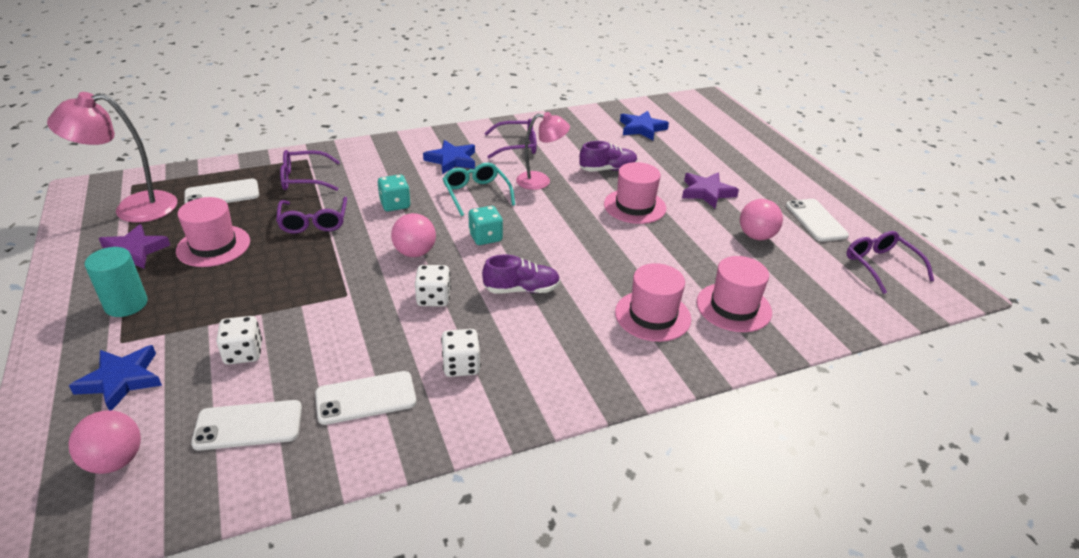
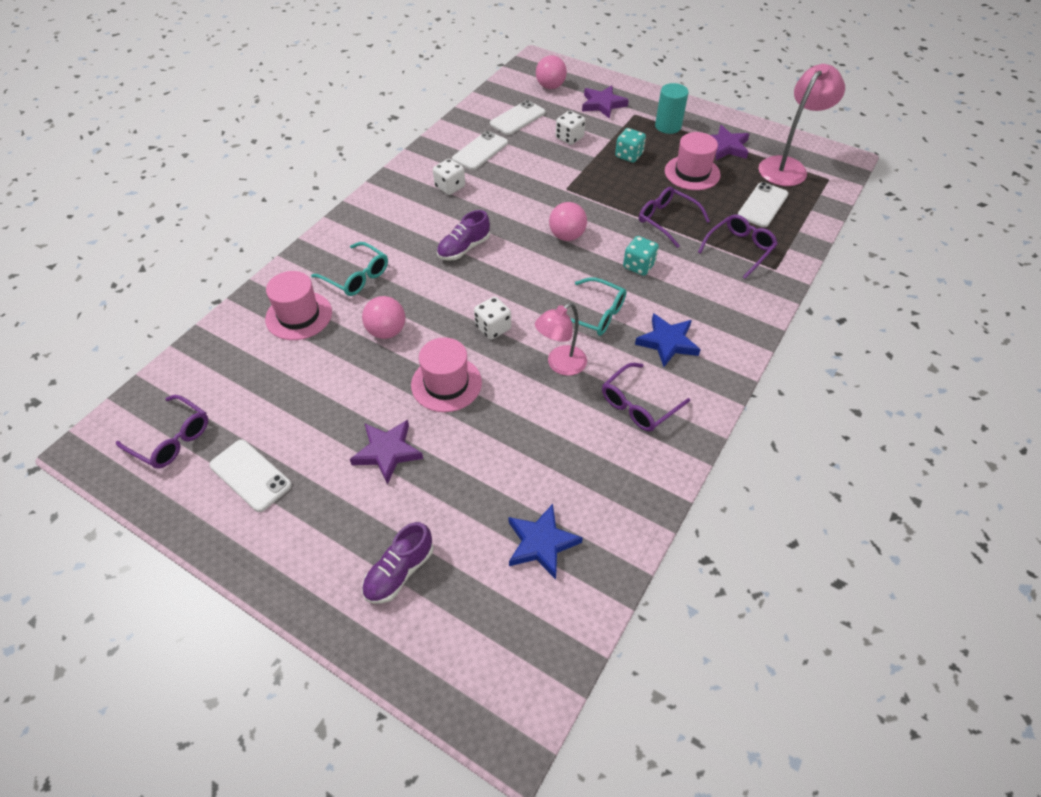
camera: 145 degrees right, 15 degrees up
blue star [69,345,162,410] -> purple star [582,85,629,119]
white dice [415,265,451,307] -> white dice moved to [474,297,511,340]
turquoise dice [468,206,503,245] -> turquoise dice moved to [615,128,646,163]
purple shoe [579,141,638,172] -> purple shoe moved to [362,522,433,603]
pink hat [615,263,691,342] -> turquoise glasses [311,242,388,296]
pink ball [740,199,783,240] -> pink ball moved to [362,296,405,339]

